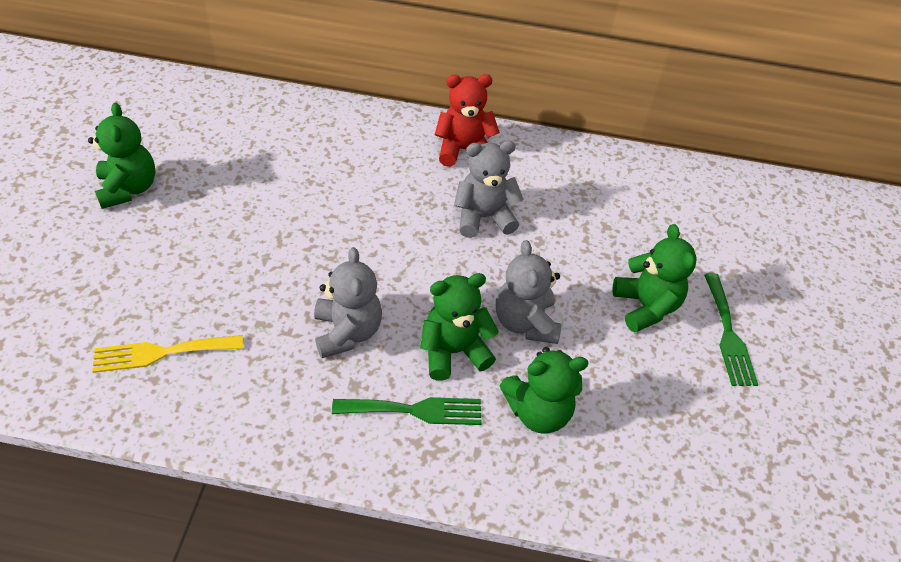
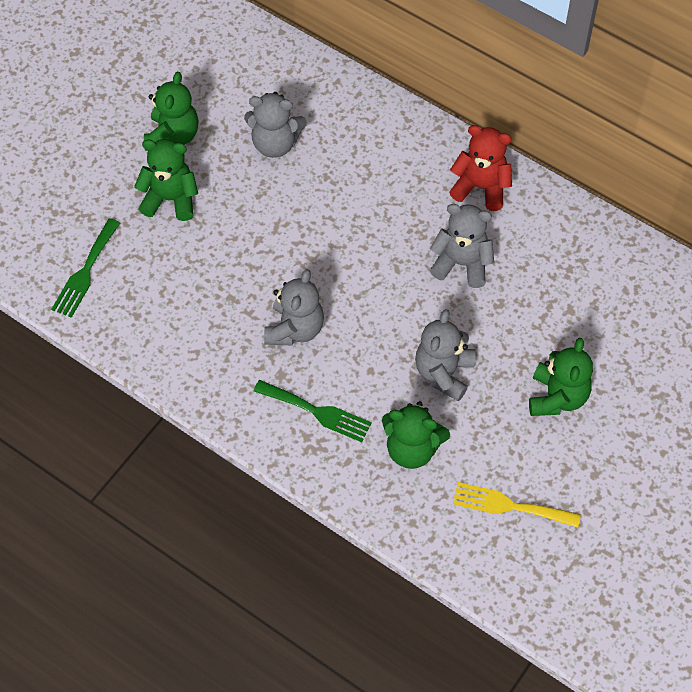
camera: 30 degrees right, 10 degrees up
yellow fork [92,335,243,373] -> yellow fork moved to [453,482,581,528]
green teddy bear [420,273,499,381] -> green teddy bear moved to [134,139,198,221]
green fork [704,273,758,386] -> green fork moved to [51,218,120,318]
none -> grey teddy bear [244,92,307,158]

